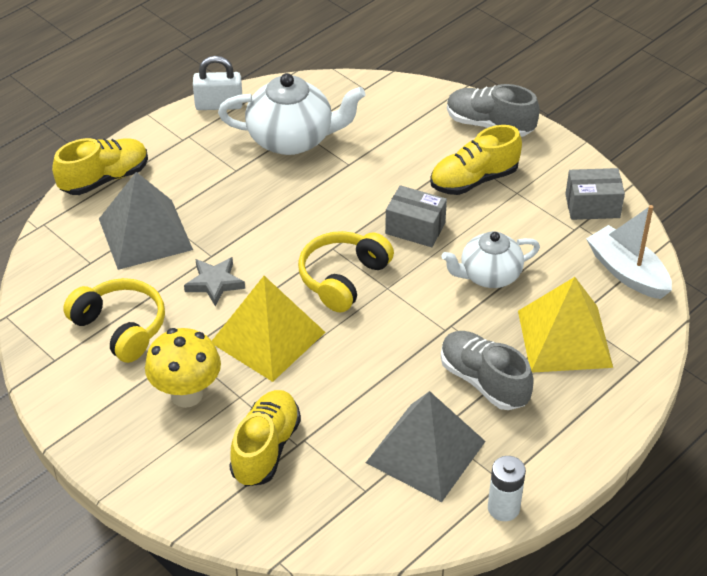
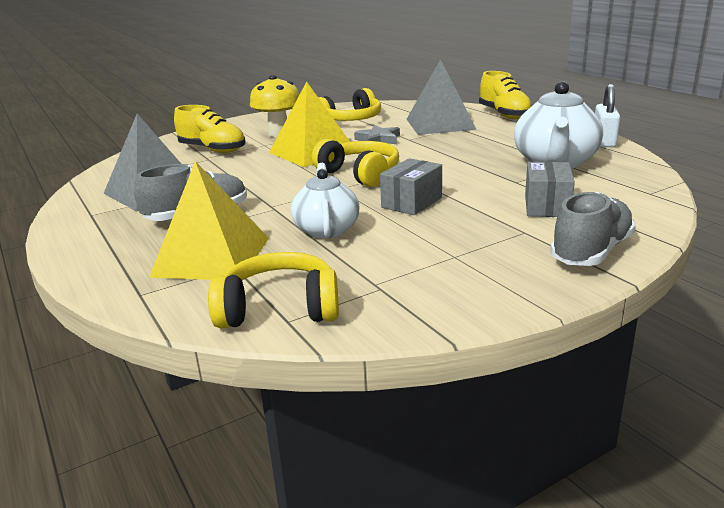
camera: 105 degrees right, 20 degrees down
yellow shoe [430,125,522,195] -> none
white battery [488,456,526,521] -> none
grey box [565,168,625,220] -> grey box moved to [525,162,575,217]
white boat [586,205,672,299] -> yellow headphones [208,252,339,328]

